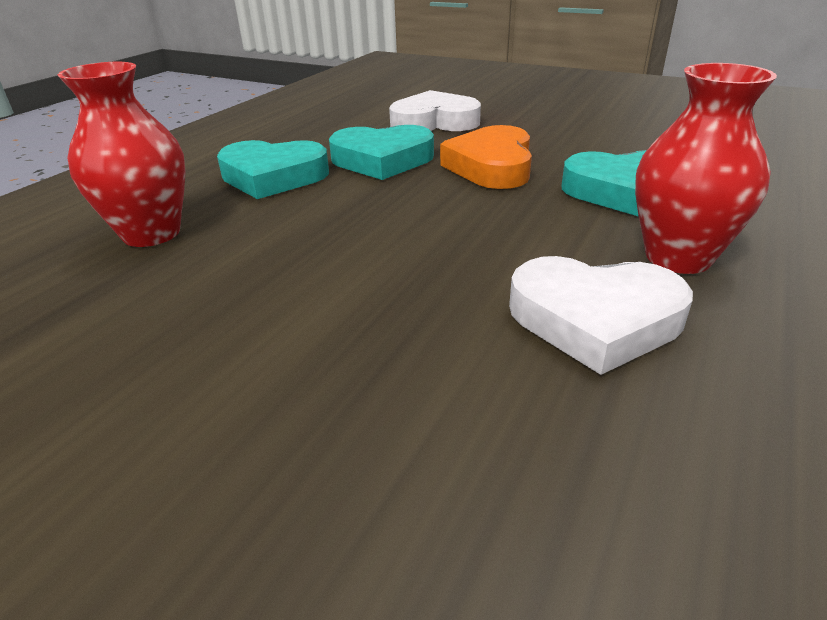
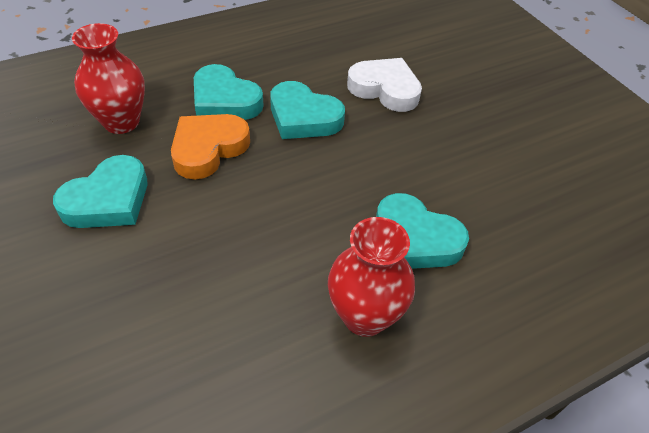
camera: 30 degrees right, 15 degrees up
orange heart [440,125,532,189] -> orange heart moved to [171,114,250,180]
white heart [509,256,693,375] -> none
none -> turquoise heart [53,155,148,228]

